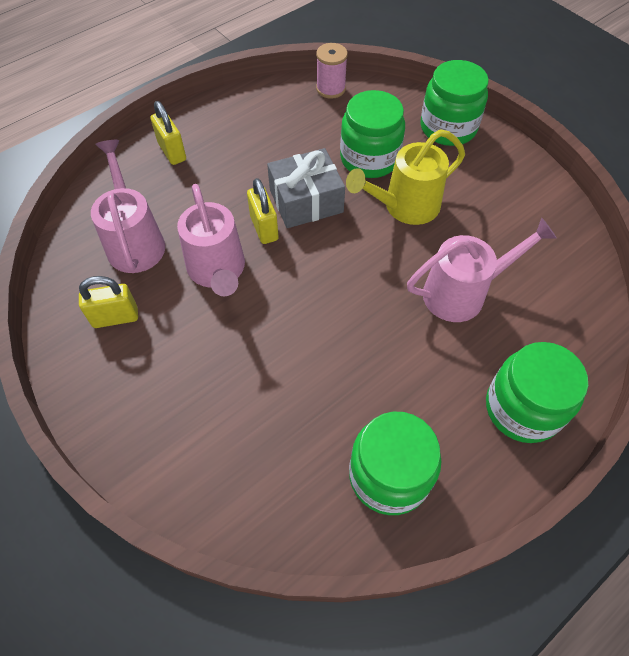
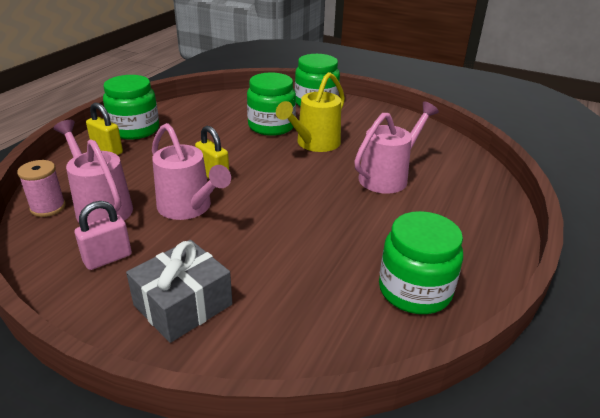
camera: 25 degrees left, 25 degrees down
yellow padlock [79,276,138,328] -> pink padlock [75,201,132,270]
grey gift [267,148,345,228] -> grey gift moved to [126,240,232,343]
pink spool [316,43,348,99] -> pink spool moved to [17,160,66,217]
green jar [486,342,588,443] -> green jar moved to [103,75,159,140]

